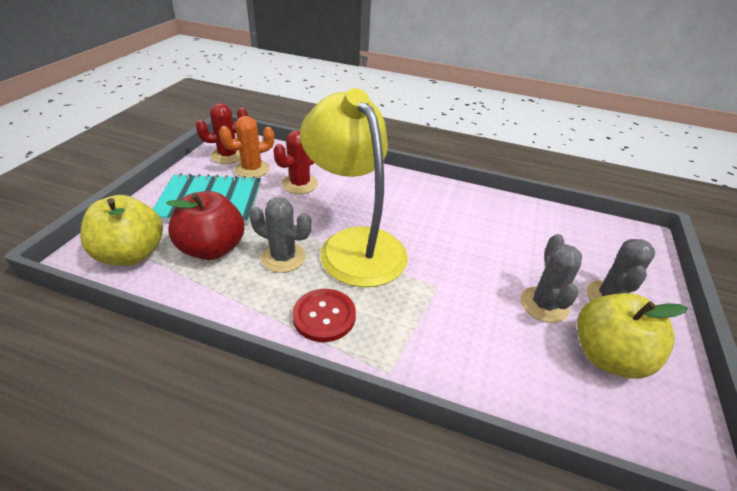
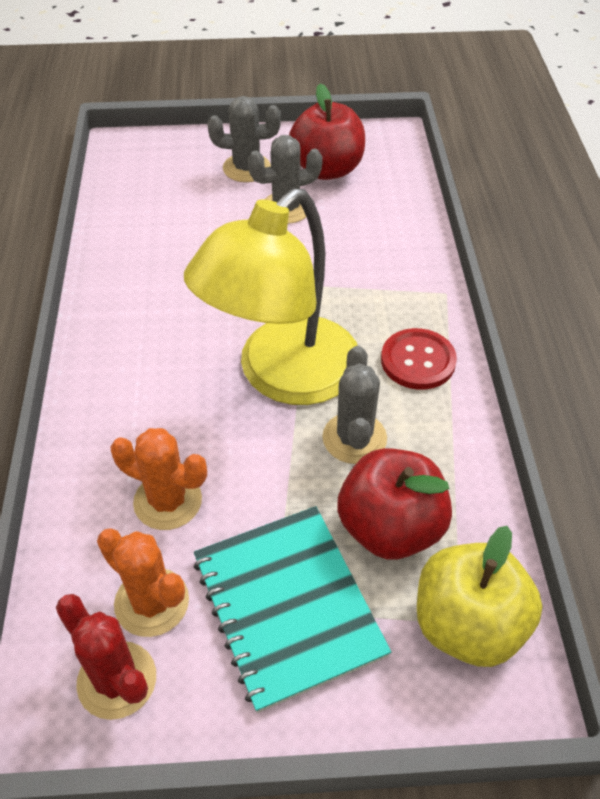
camera: 110 degrees left, 10 degrees up
red cactus [273,130,318,194] -> orange cactus [110,428,207,530]
yellow apple [577,293,688,379] -> red apple [289,83,365,180]

